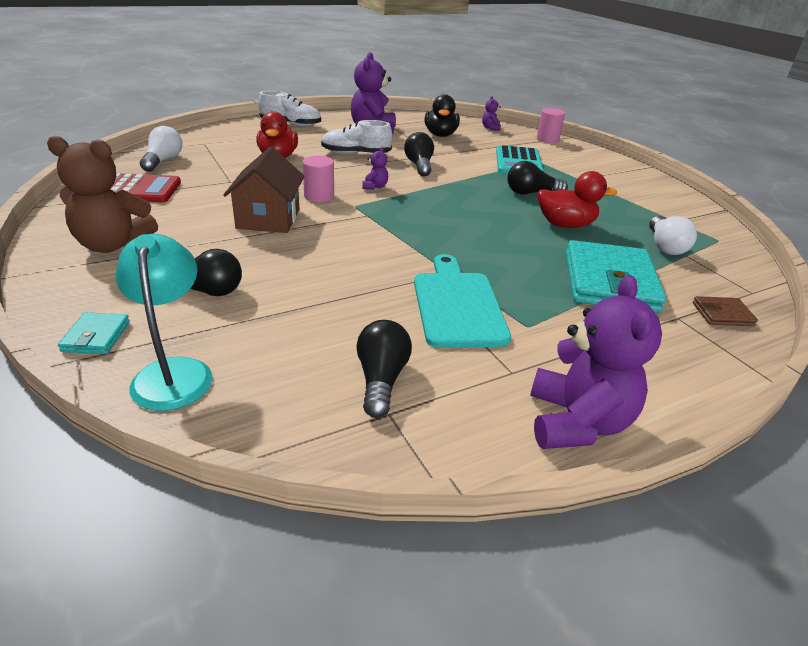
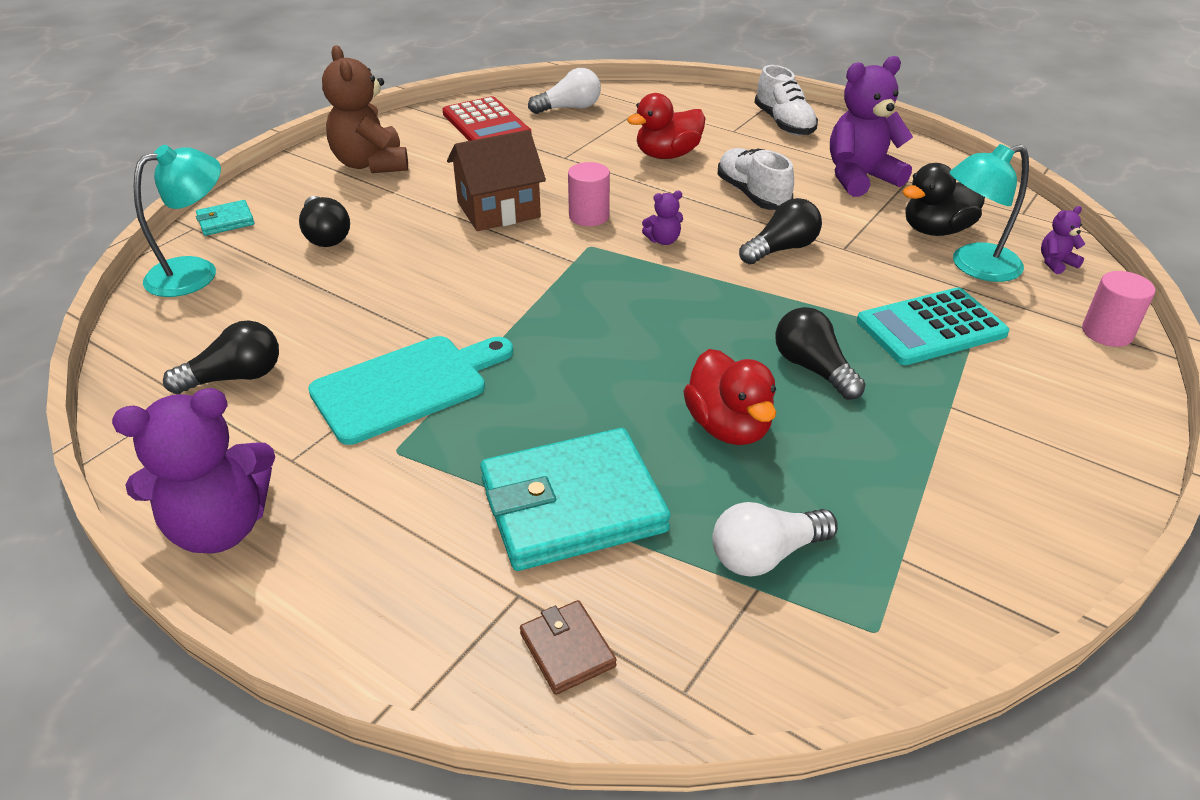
camera: 65 degrees right, 5 degrees up
none -> turquoise lamp [950,144,1029,282]

